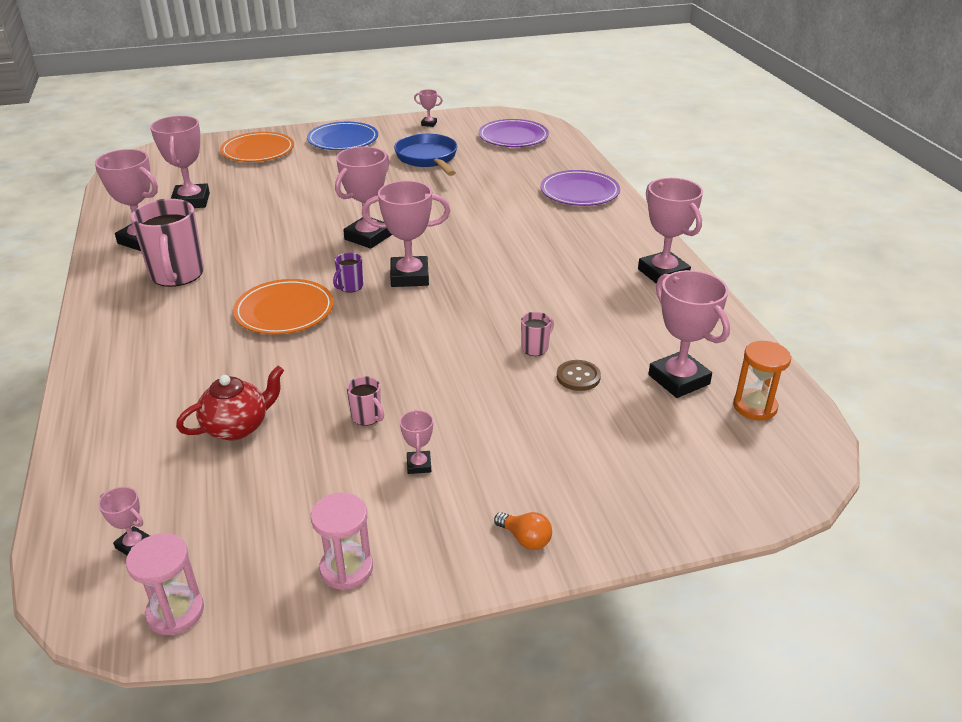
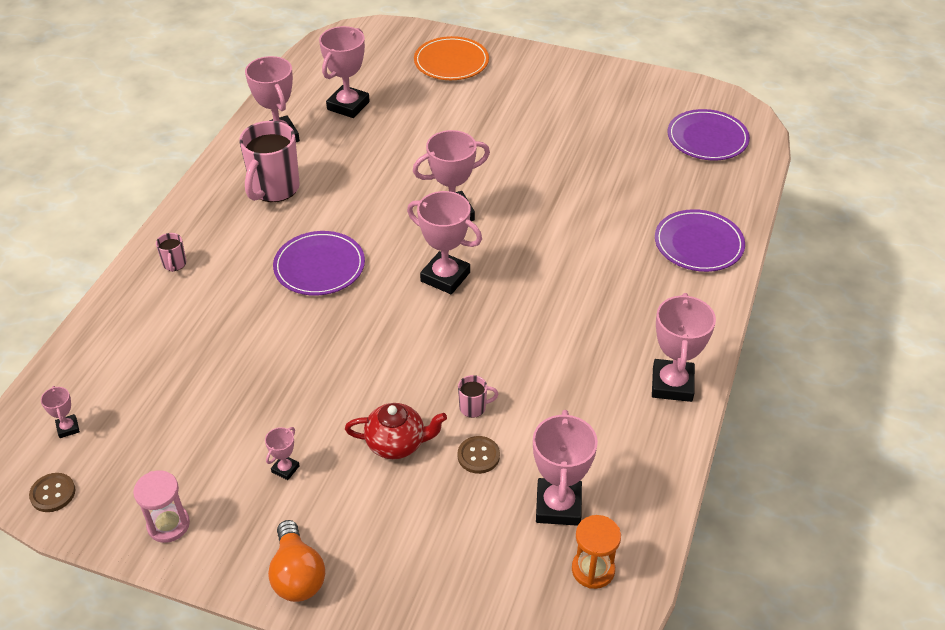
camera: 35 degrees right, 10 degrees up
pink hourglass [126,533,204,635] -> brown button [29,473,76,512]
red teapot [176,366,284,440] -> red teapot moved to [345,403,447,459]
orange plate [233,279,334,334] -> purple plate [273,231,365,296]
blue plate [307,122,378,150] -> none
purple mug [333,252,363,293] -> none
pink mug [347,376,384,426] -> pink mug moved to [156,233,186,272]
blue pan [394,134,457,176] -> none
pink trophy [414,89,443,127] -> none
orange light bulb [494,512,552,550] -> orange light bulb [268,520,325,602], size x1.76

